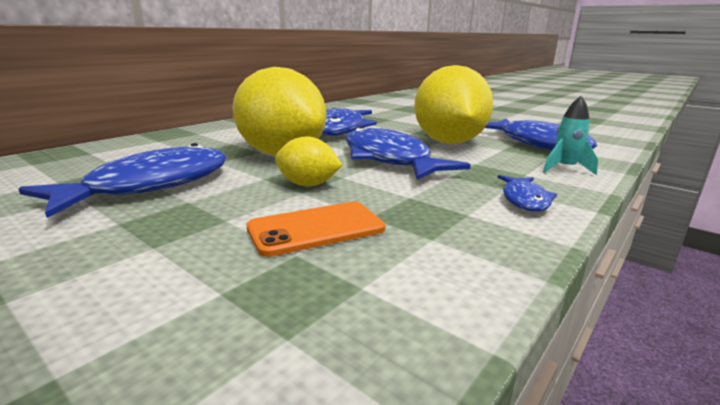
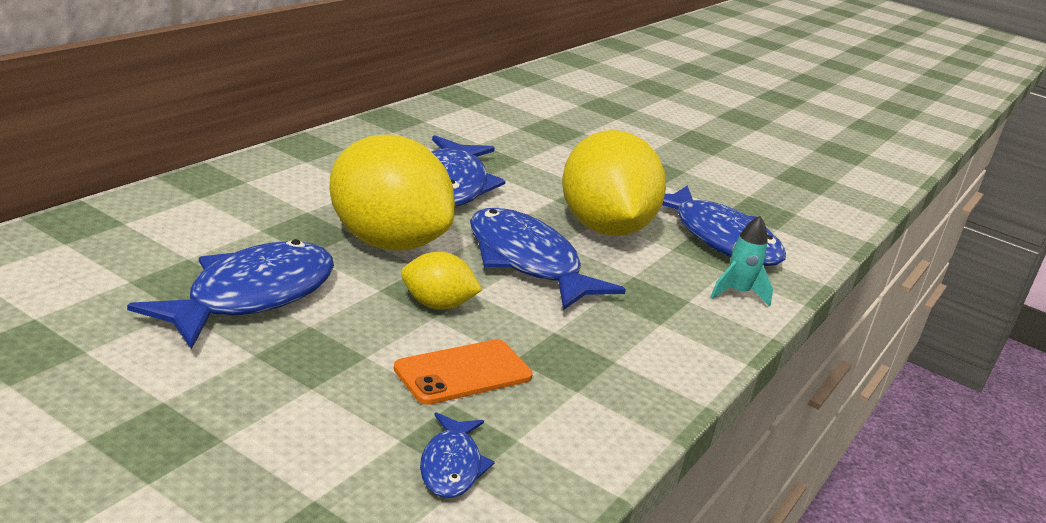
camera: 10 degrees left, 5 degrees up
blue fish [498,175,557,211] -> blue fish moved to [420,412,495,498]

